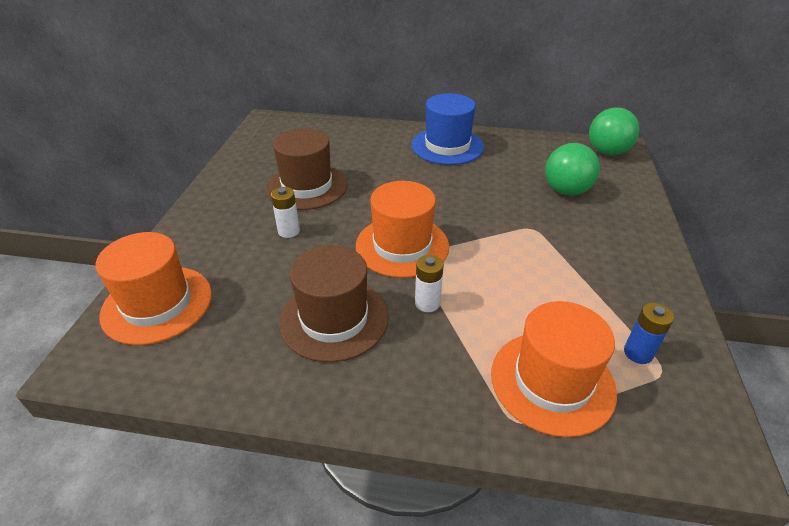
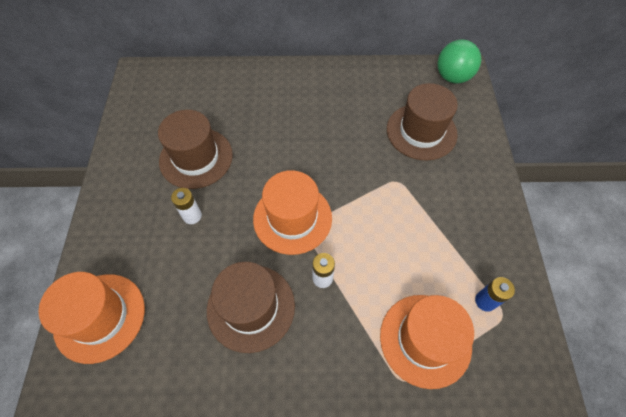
camera: 10 degrees left, 20 degrees up
blue hat [412,93,484,165] -> none
green ball [545,143,600,196] -> brown hat [387,83,458,161]

